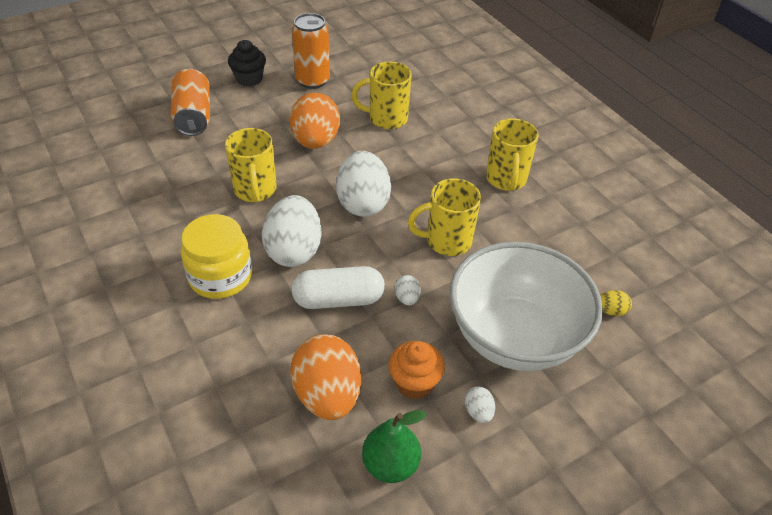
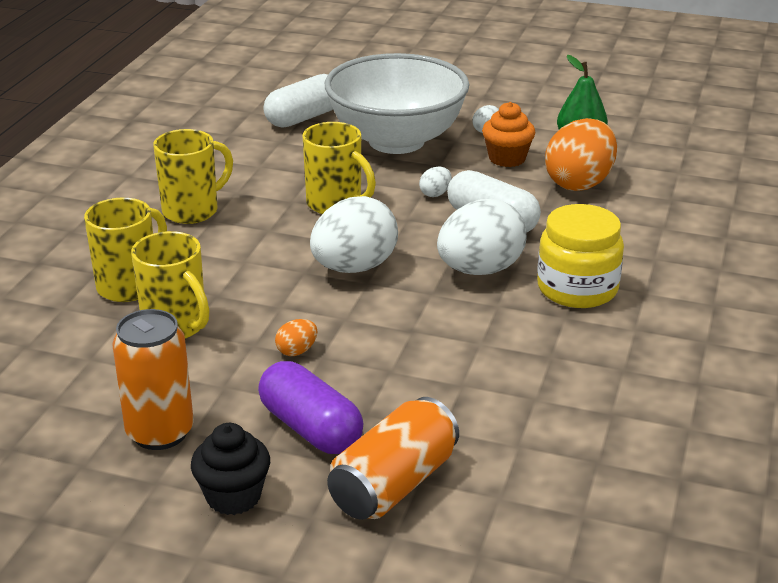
camera: 130 degrees left, 15 degrees down
yellow mug [225,128,277,202] -> yellow mug moved to [84,197,167,302]
orange egg [290,93,340,149] -> orange egg [275,319,318,356], size x0.42
yellow egg [600,290,632,316] -> white capsule [264,74,333,128]
none -> purple capsule [258,361,363,454]

